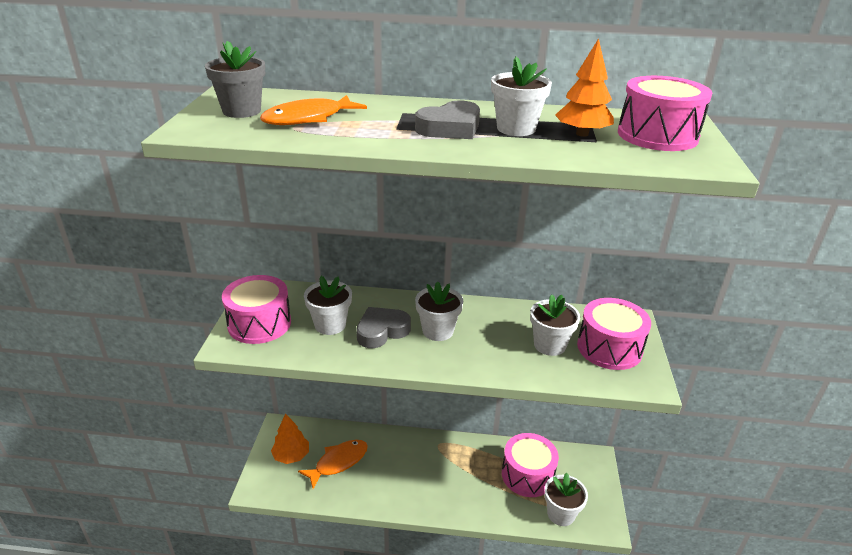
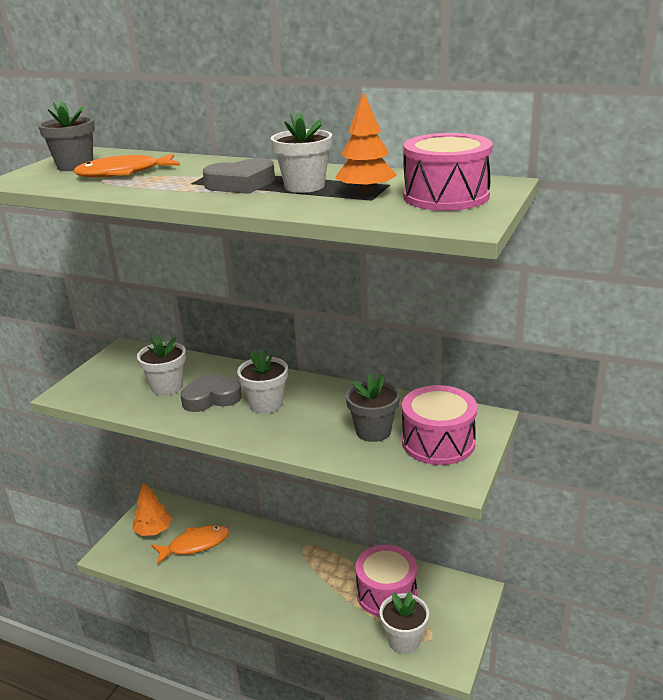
camera: 20 degrees right, 5 degrees down
pink drum [222,275,291,344] -> none
white flower pot [530,294,580,356] -> grey flower pot [345,372,400,442]

